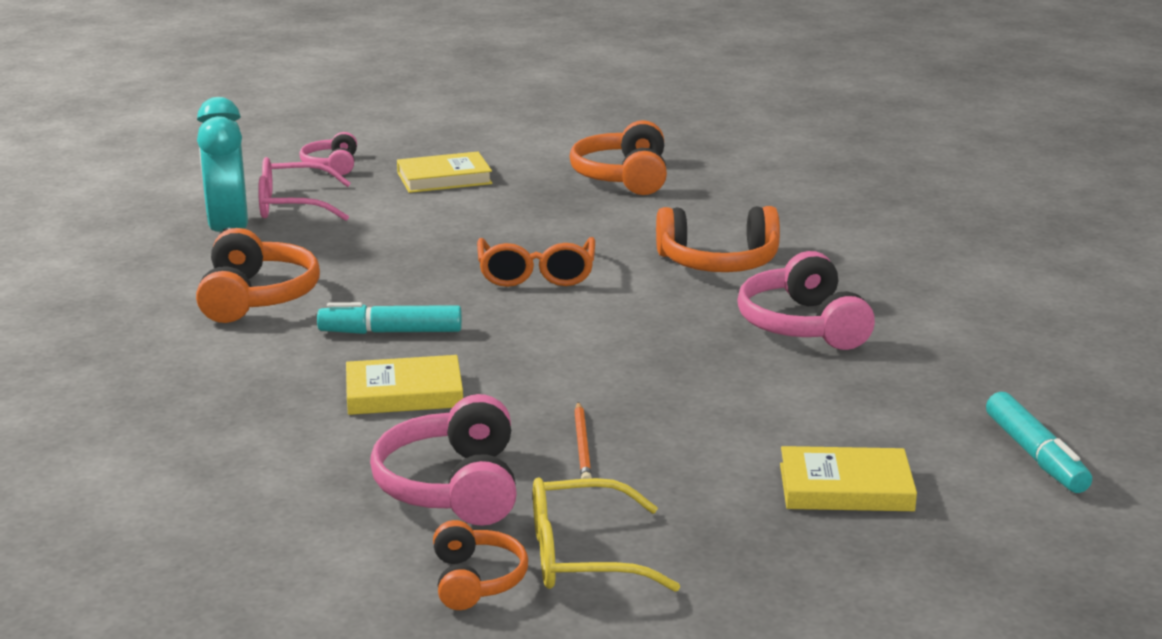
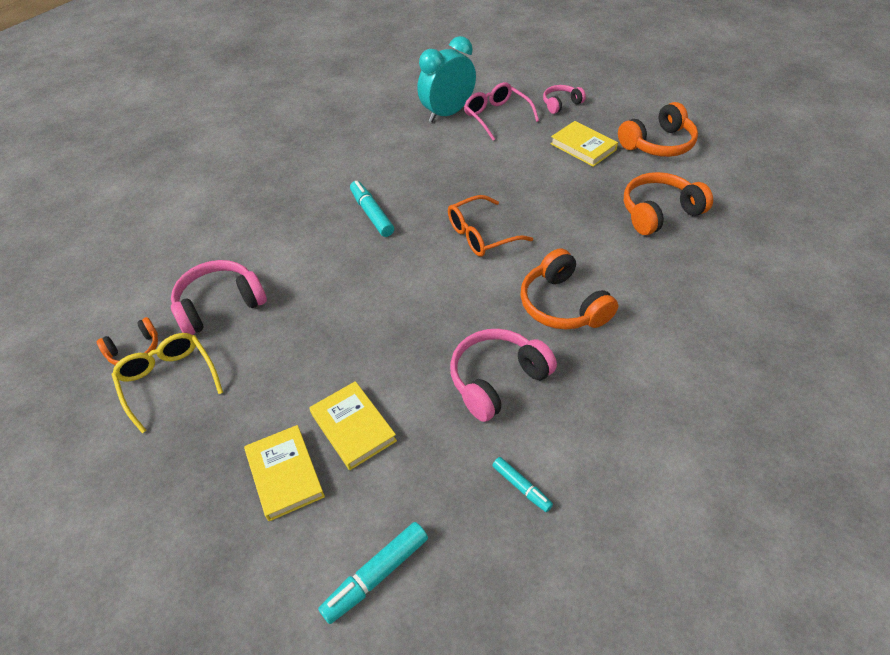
camera: 65 degrees right, 25 degrees up
orange headphones [196,228,320,323] -> orange headphones moved to [618,102,698,157]
yellow book [346,355,463,415] -> yellow book moved to [309,381,397,470]
orange pencil [574,402,592,479] -> none
none -> turquoise marker [492,457,553,512]

